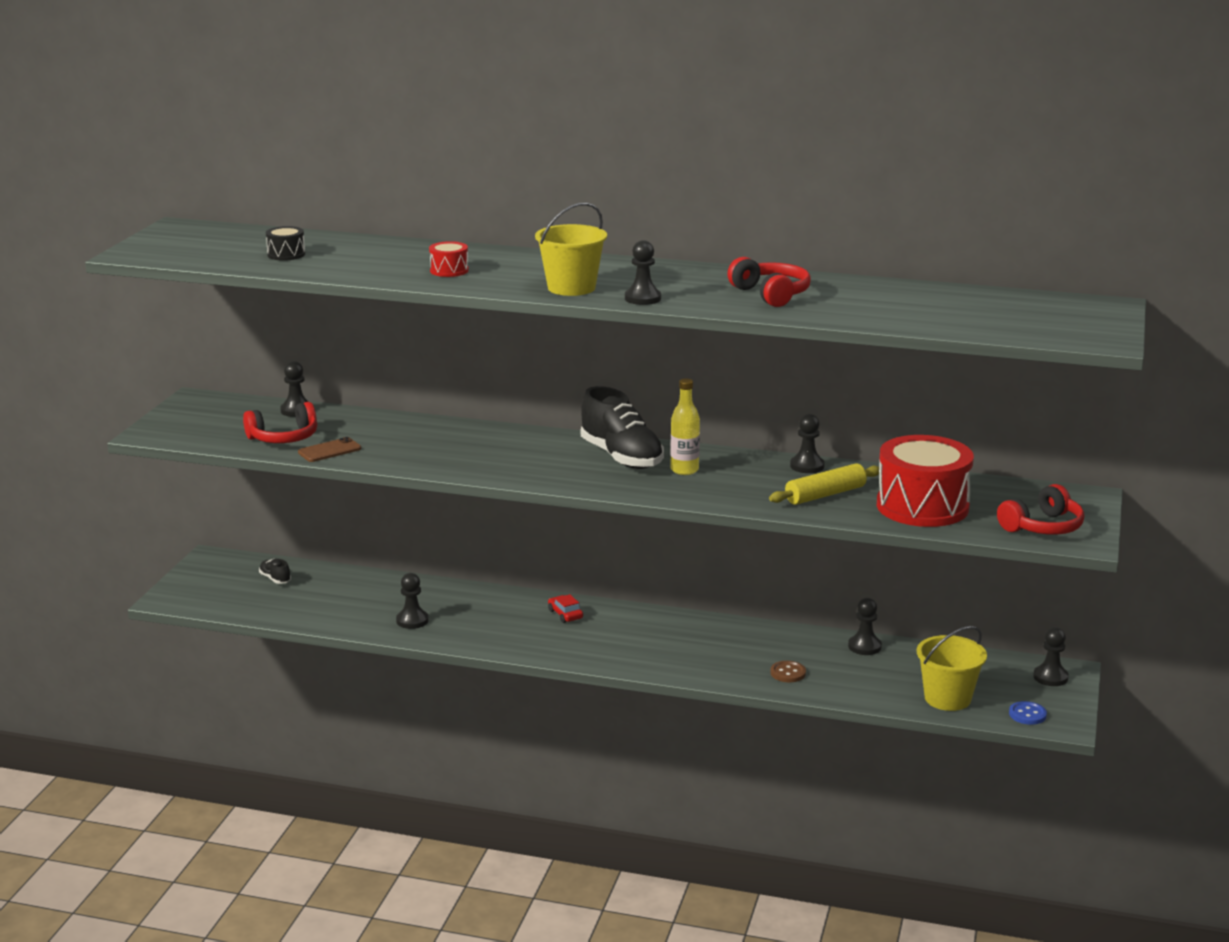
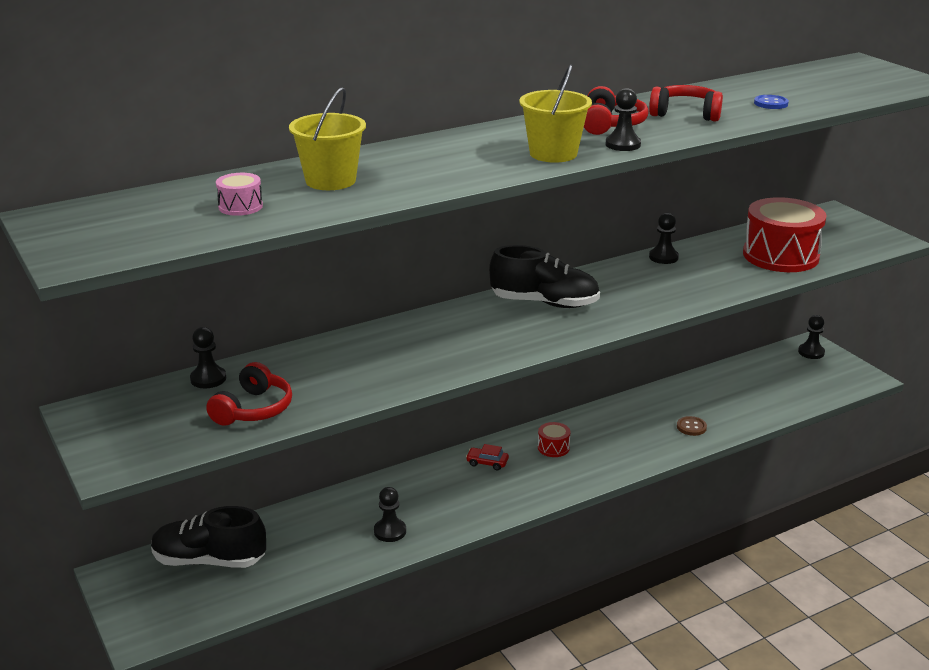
camera: 45 degrees left, 5 degrees up
black shoe [259,559,291,584] -> black shoe [151,506,266,568], size x2.33
black drum [266,226,305,261] -> pink drum [216,173,263,216]
brown phone [298,437,362,462] -> none
red drum [429,241,469,277] -> red drum moved to [538,422,571,457]
yellow bottle [670,379,700,475] -> none
yellow rolling pin [769,463,879,505] -> none
black pawn [848,598,882,655] -> none
yellow bucket [917,626,987,711] -> yellow bucket moved to [289,87,366,190]
red headphones [997,484,1084,535] -> red headphones moved to [584,86,649,135]
blue button [1009,701,1047,725] -> blue button moved to [754,95,789,109]

